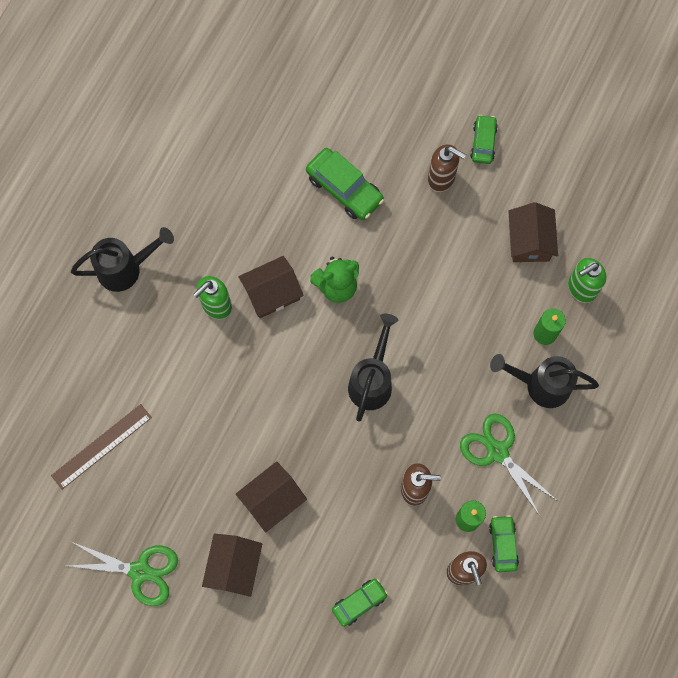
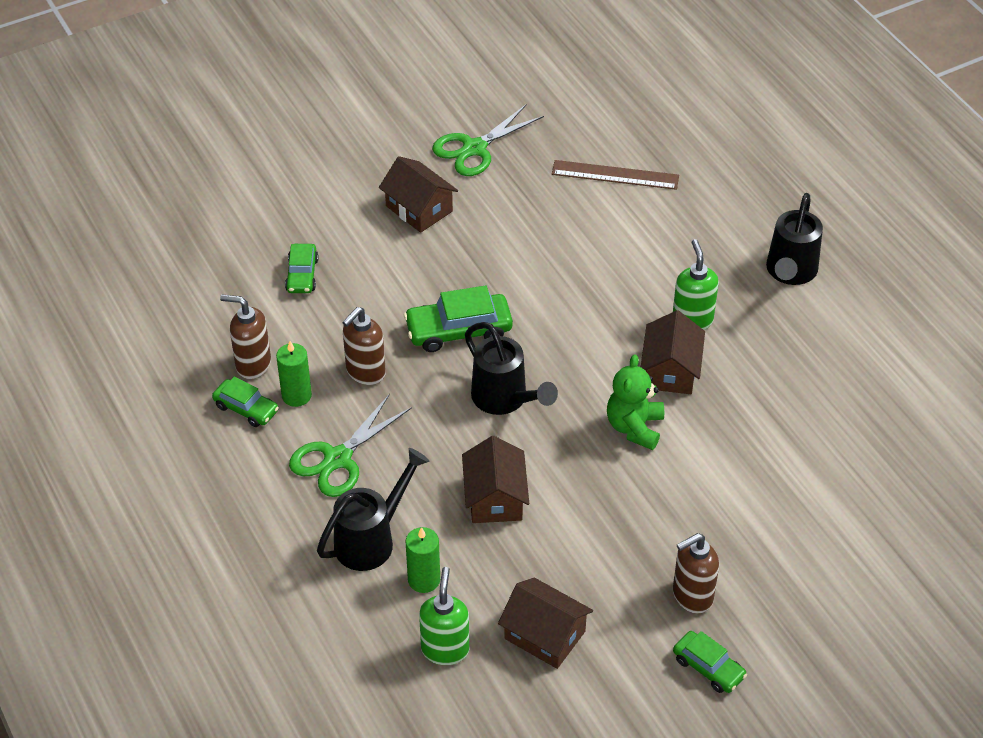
camera: 125 degrees right, 25 degrees down
brown ruler [51,404,152,490] -> brown ruler turned 75 degrees counterclockwise [552,160,679,190]
brown house [236,461,307,532] -> brown house moved to [462,436,529,523]
green car [306,148,384,220] -> green car moved to [404,285,513,352]
green scissors [460,413,556,516] -> green scissors turned 135 degrees clockwise [289,394,412,497]

